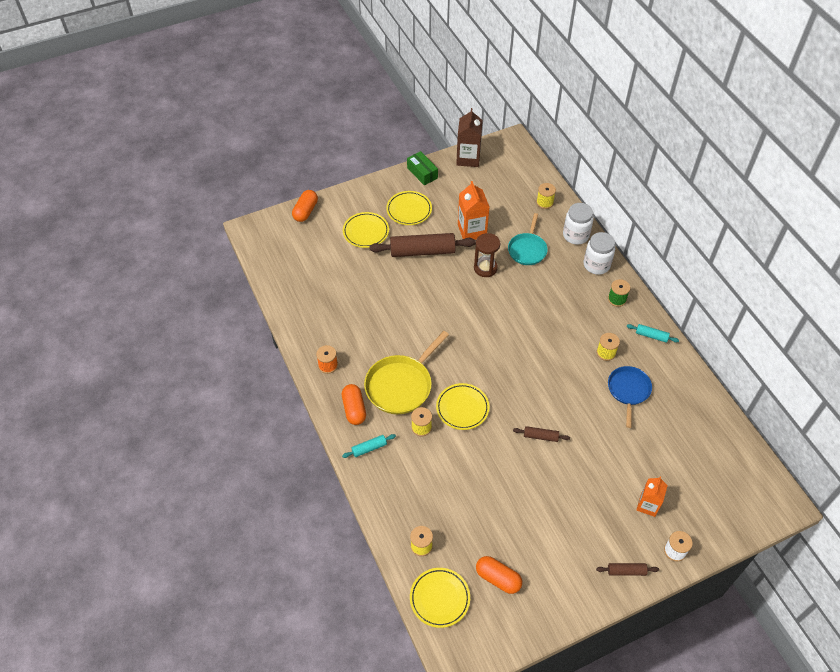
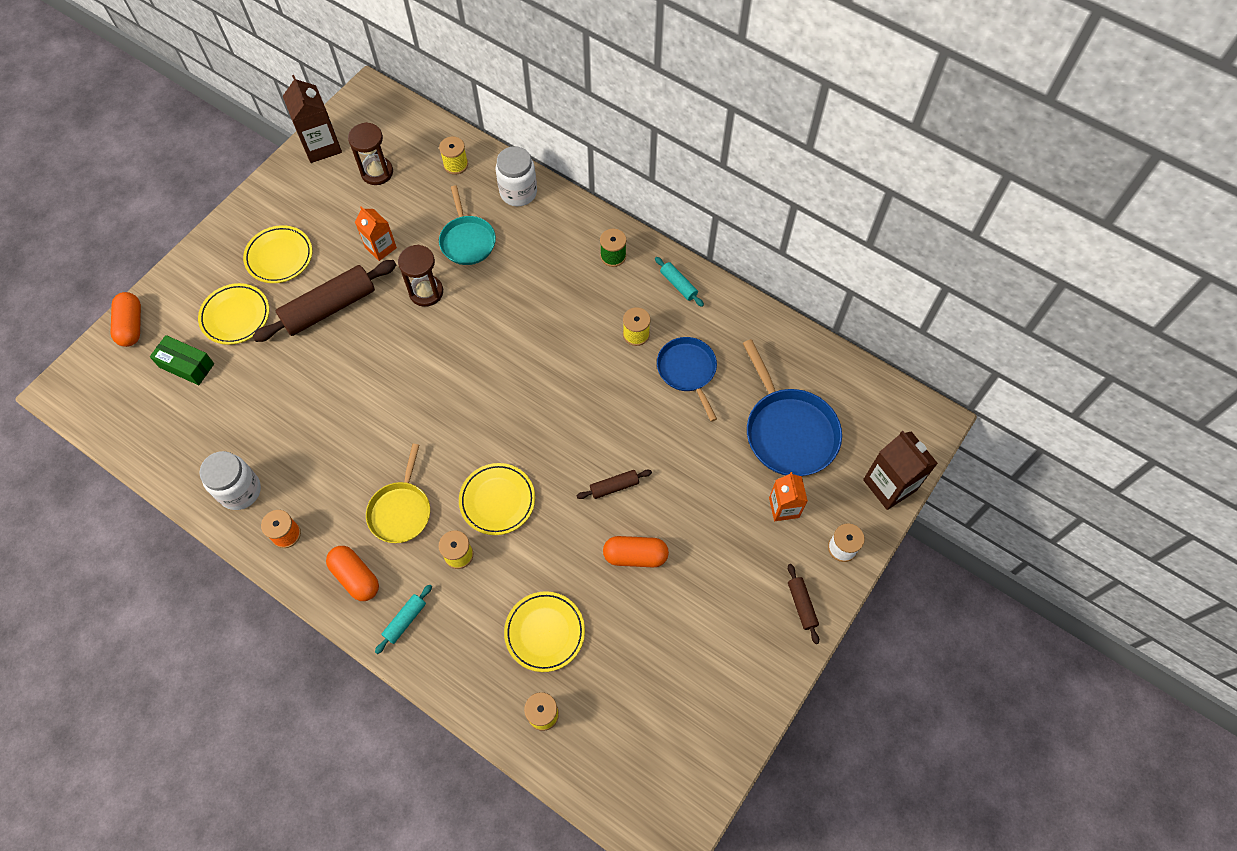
camera: 30 degrees left, 10 degrees up
yellow pan [364,331,449,414] -> yellow pan [366,444,430,543], size x0.66
green box [407,151,438,185] -> green box moved to [150,335,214,385]
yellow plate [410,568,470,628] -> yellow plate moved to [504,591,585,672]
orange carton [458,181,489,240] -> orange carton [355,206,397,261], size x0.66
orange capsule [476,556,522,594] -> orange capsule moved to [603,536,669,567]
white jar [584,232,615,275] -> white jar moved to [199,451,261,510]
brown rolling pin [596,563,659,576] -> brown rolling pin turned 75 degrees counterclockwise [788,564,819,644]
turquoise rolling pin [627,324,679,343] -> turquoise rolling pin turned 60 degrees clockwise [655,257,704,307]
none -> brown hourglass [348,122,393,185]
none -> blue pan [743,339,842,476]
none -> brown carton [863,431,938,510]

